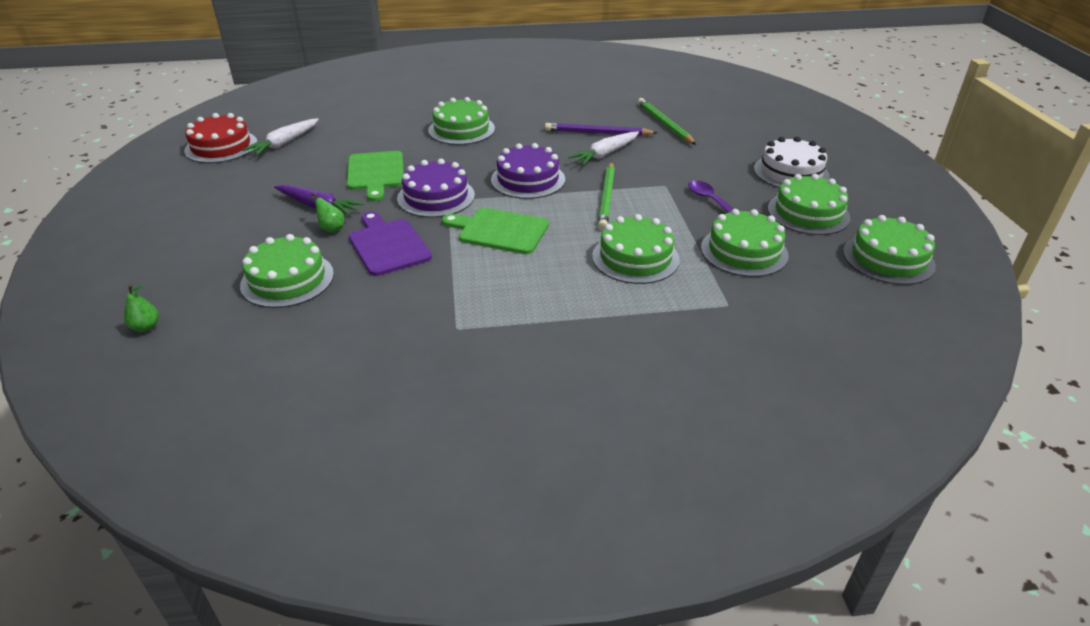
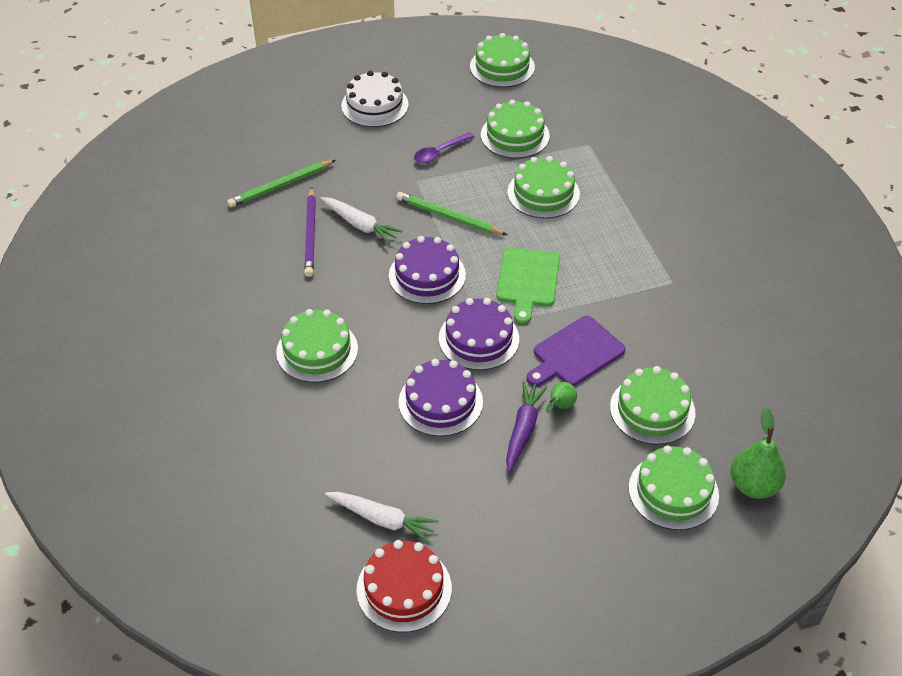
camera: 100 degrees left, 10 degrees up
green pear [124,285,159,332] -> green pear [731,407,786,499], size x1.89
green cutting board [347,151,404,202] -> purple cake [399,359,483,436]
green pencil [598,162,615,230] -> green pencil turned 150 degrees counterclockwise [396,192,507,235]
green cake [768,174,851,235] -> green cake moved to [629,445,719,530]

